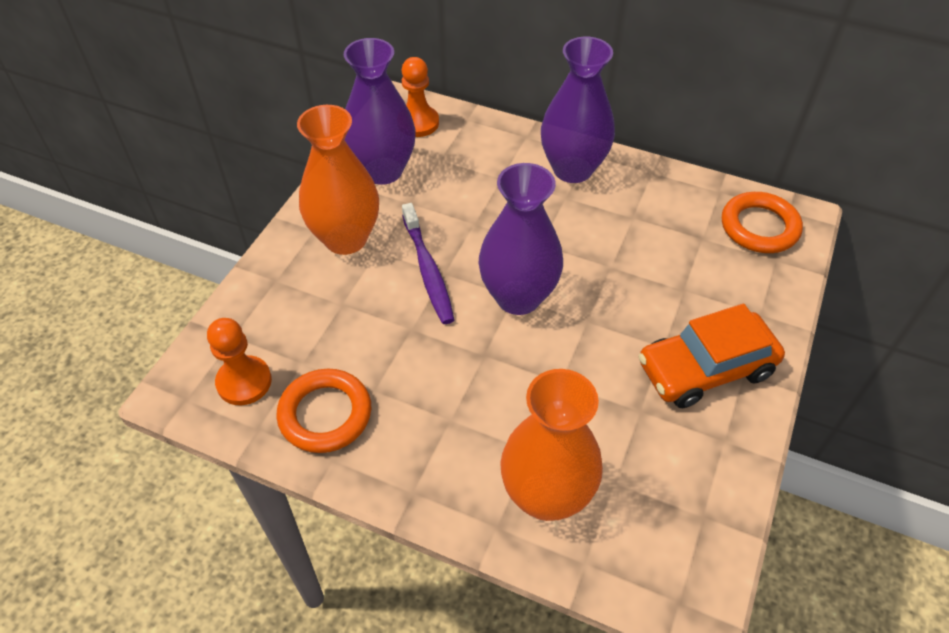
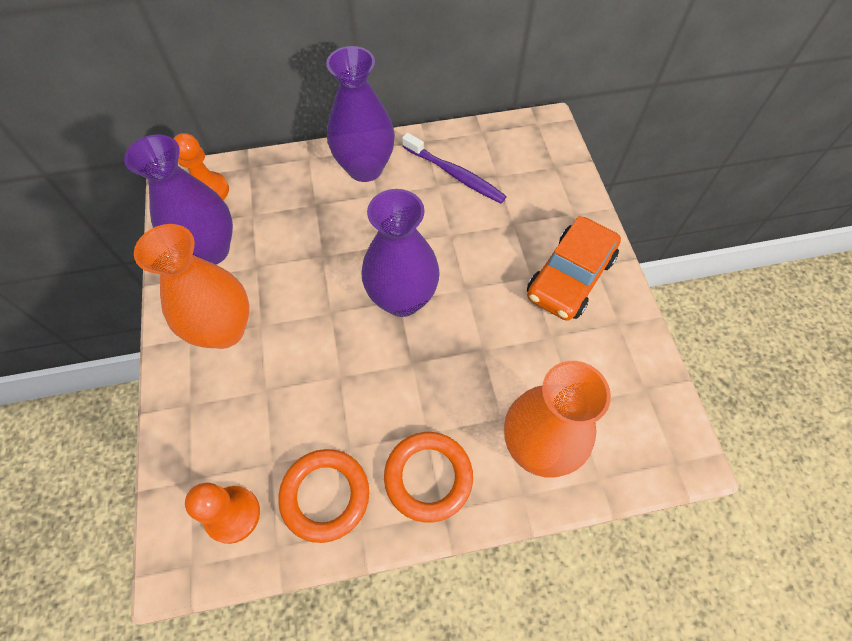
camera: 35 degrees left, 10 degrees up
purple toothbrush [402,203,454,324] -> purple toothbrush moved to [402,133,507,203]
orange ring [722,192,803,253] -> orange ring moved to [384,432,473,523]

